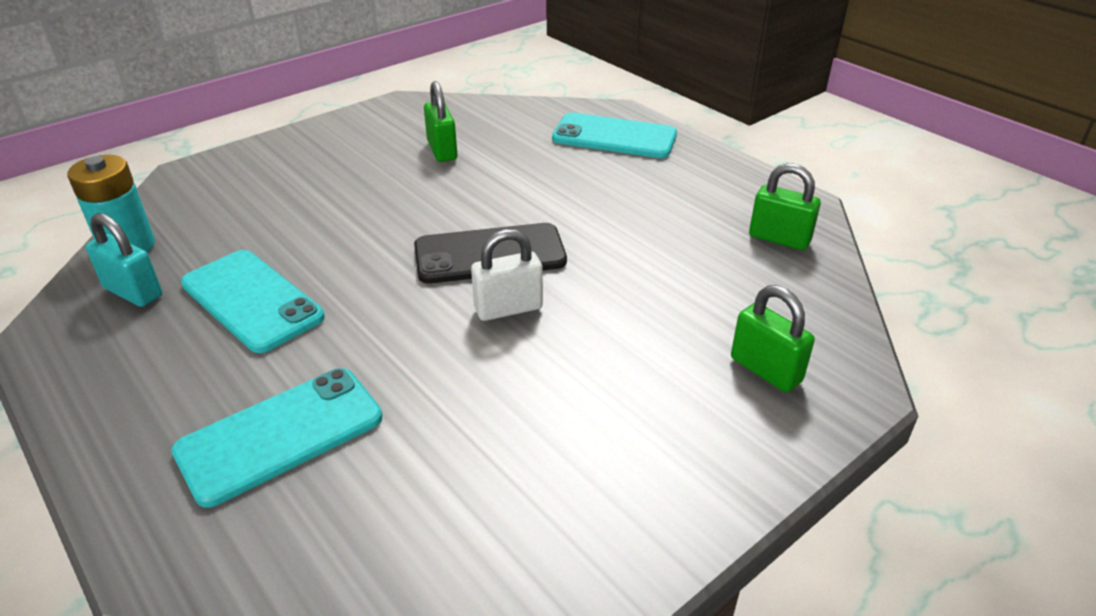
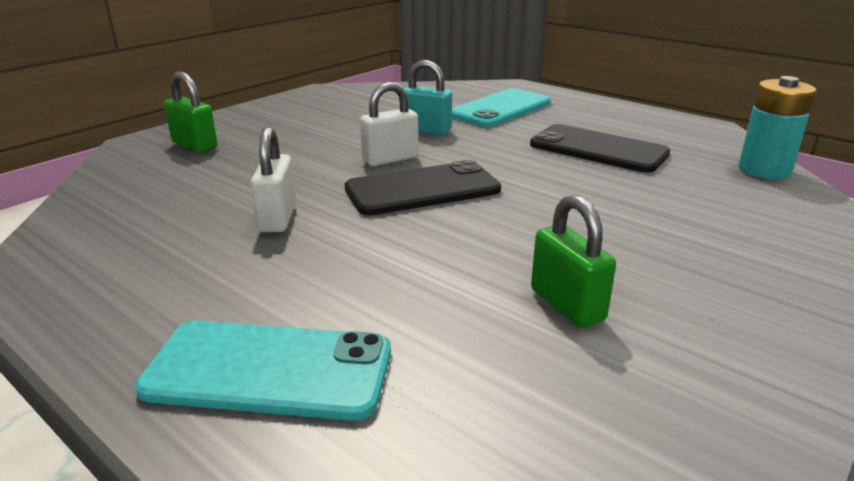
camera: 170 degrees right, 10 degrees down
turquoise padlock [86,213,162,307] -> turquoise padlock moved to [404,60,452,135]
turquoise phone [181,250,325,353] -> black phone [530,124,670,173]
green padlock [749,163,821,250] -> none
none -> white padlock [251,127,296,232]

